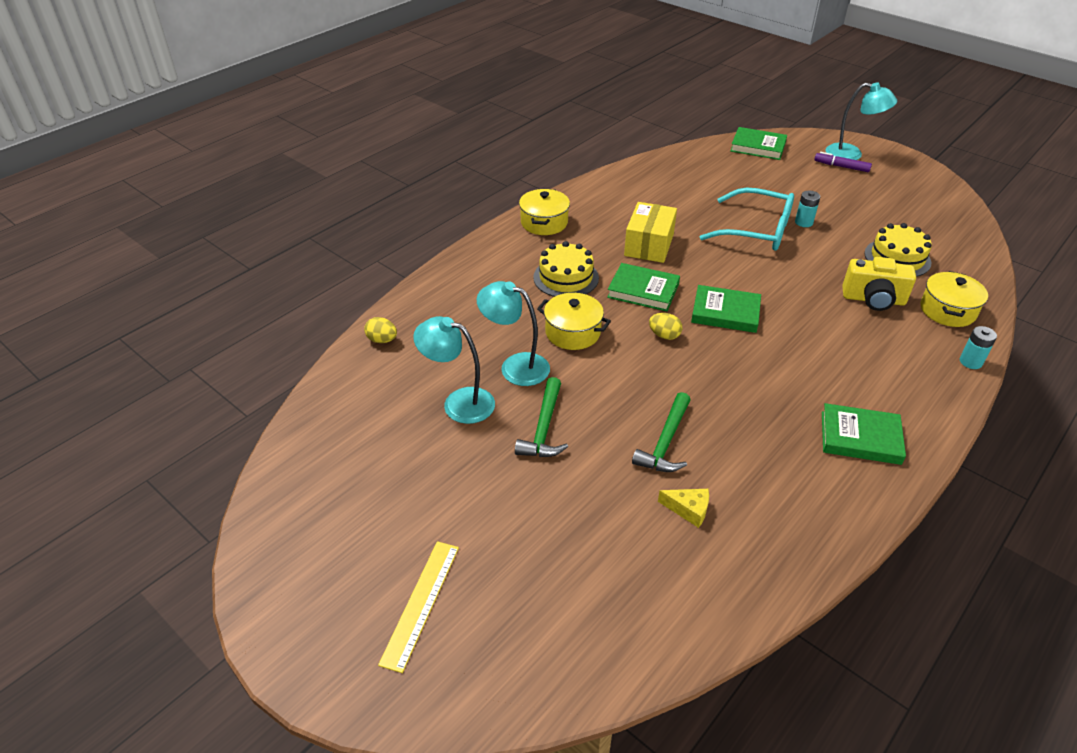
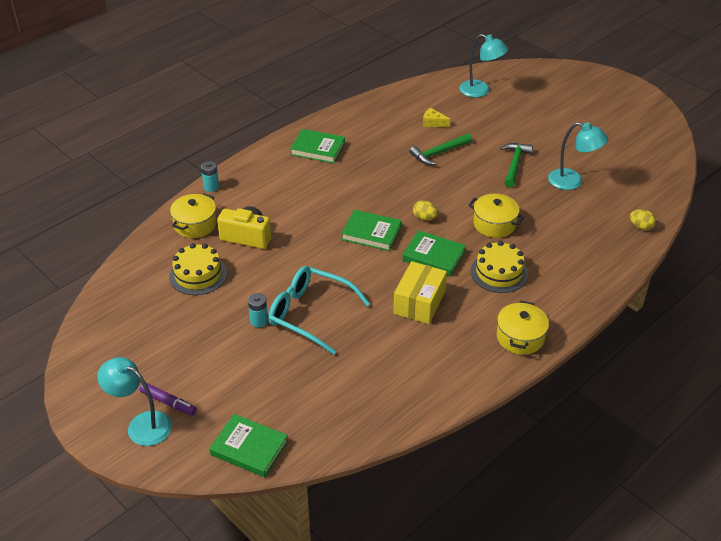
camera: 175 degrees left, 0 degrees up
yellow ruler [378,541,459,673] -> none
turquoise lamp [477,281,550,386] -> turquoise lamp moved to [459,34,508,97]
green hammer [632,392,691,472] -> green hammer turned 150 degrees counterclockwise [409,133,472,165]

